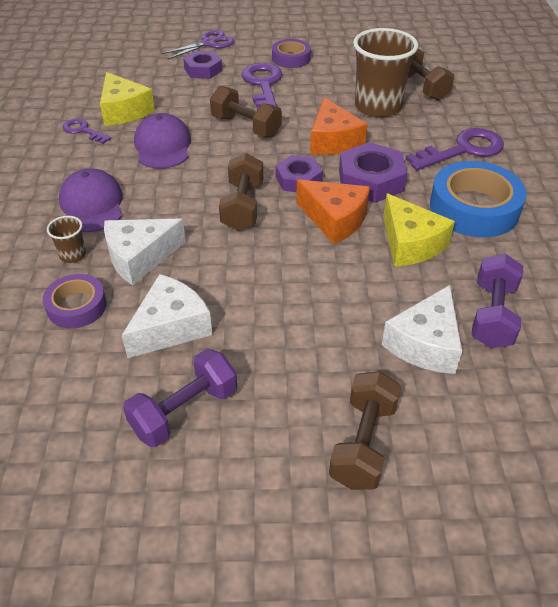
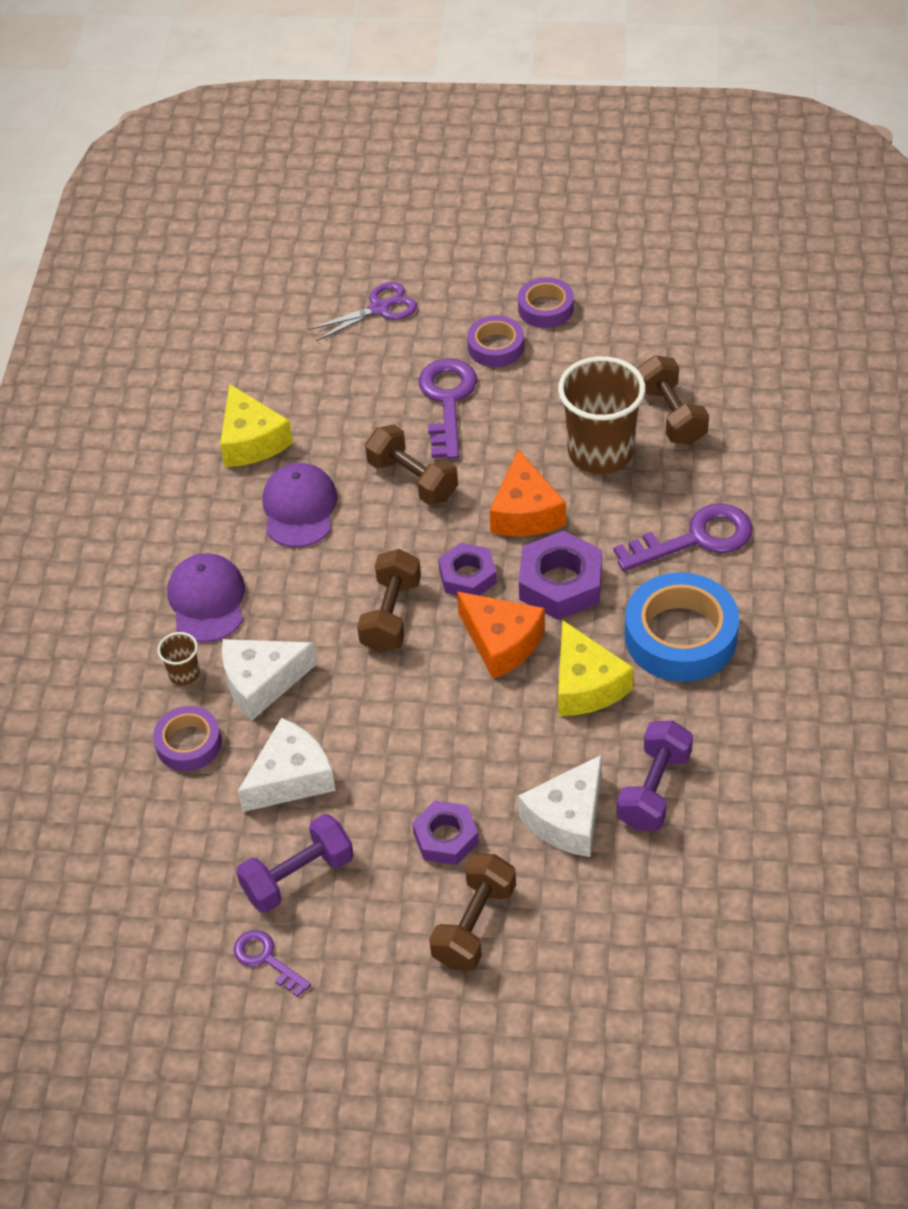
camera: 10 degrees right, 5 degrees up
purple key [63,119,112,144] -> purple key moved to [234,930,311,997]
purple nut [183,51,222,79] -> purple nut moved to [412,801,479,865]
none -> purple tape [518,277,574,328]

